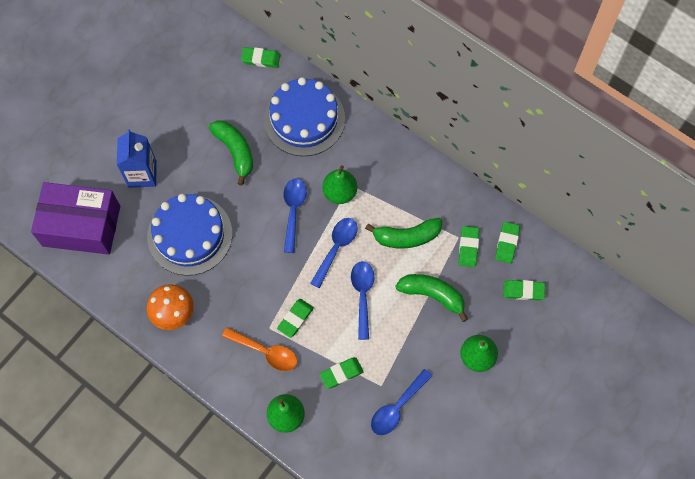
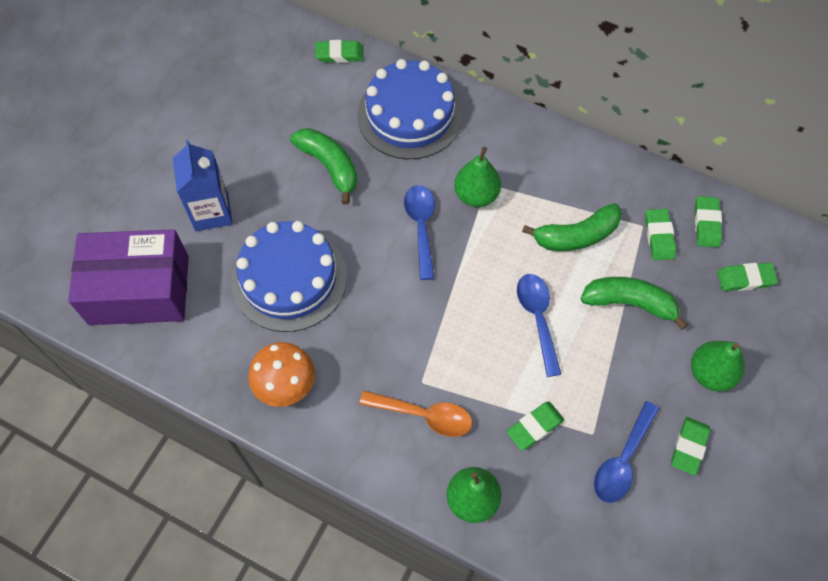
camera: 10 degrees left, 5 degrees down
green eraser [277,299,314,338] -> green eraser moved to [671,417,710,476]
blue spoon [310,218,358,288] -> none

